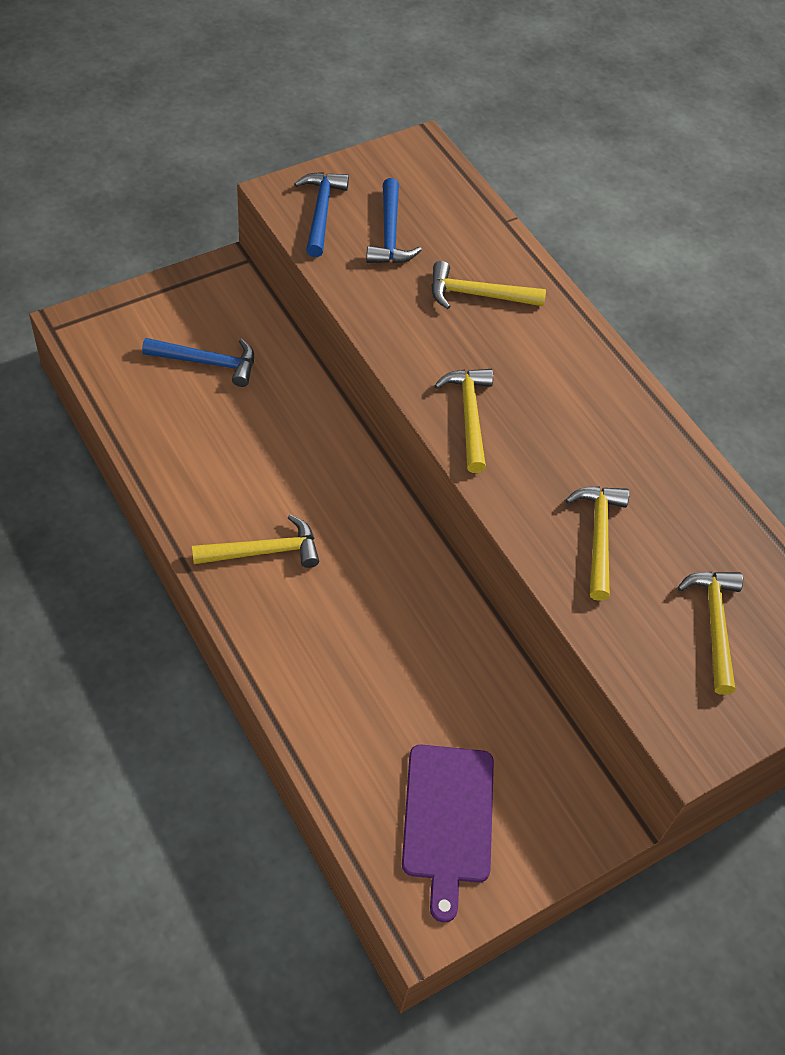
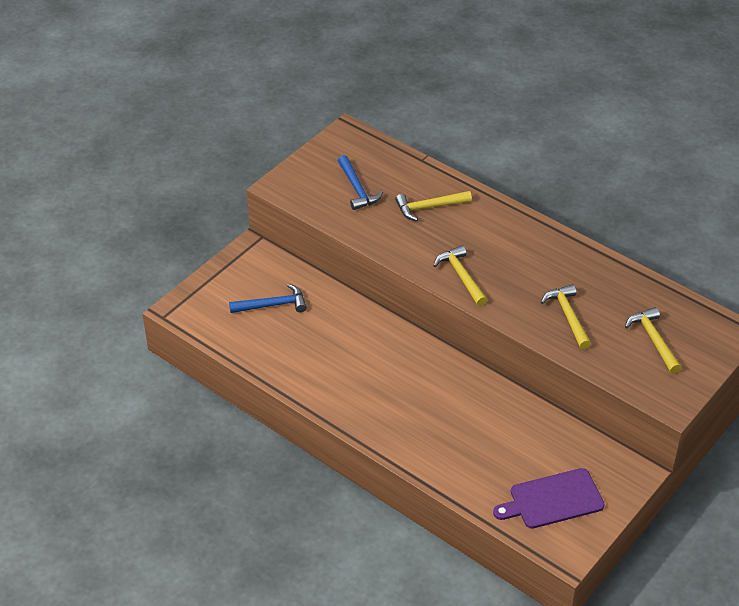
camera: 15 degrees left, 10 degrees down
yellow hammer [192,515,319,568] -> none
blue hammer [294,172,349,257] -> none
purple cutting board [402,744,494,923] -> purple cutting board turned 90 degrees clockwise [493,468,605,529]

